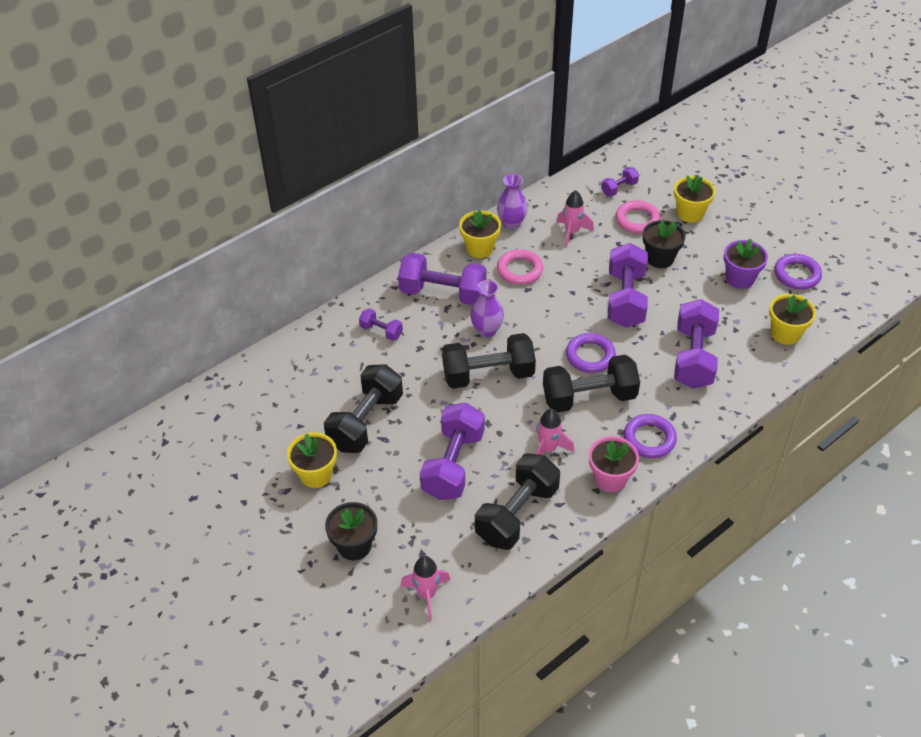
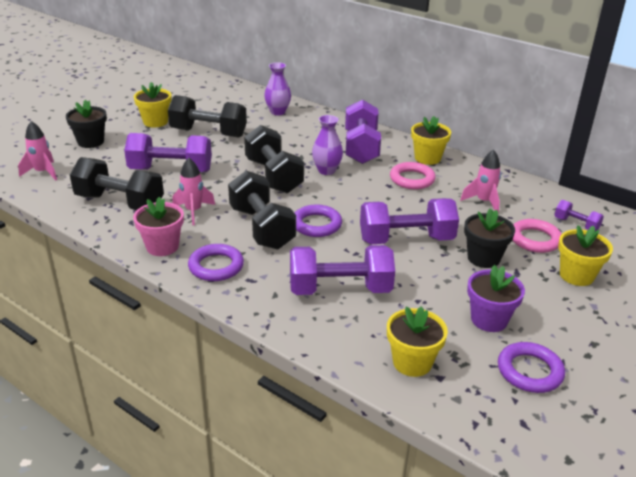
camera: 75 degrees right, 15 degrees down
purple dumbbell [359,308,403,341] -> none
purple vase [497,174,528,229] -> purple vase moved to [264,62,291,115]

